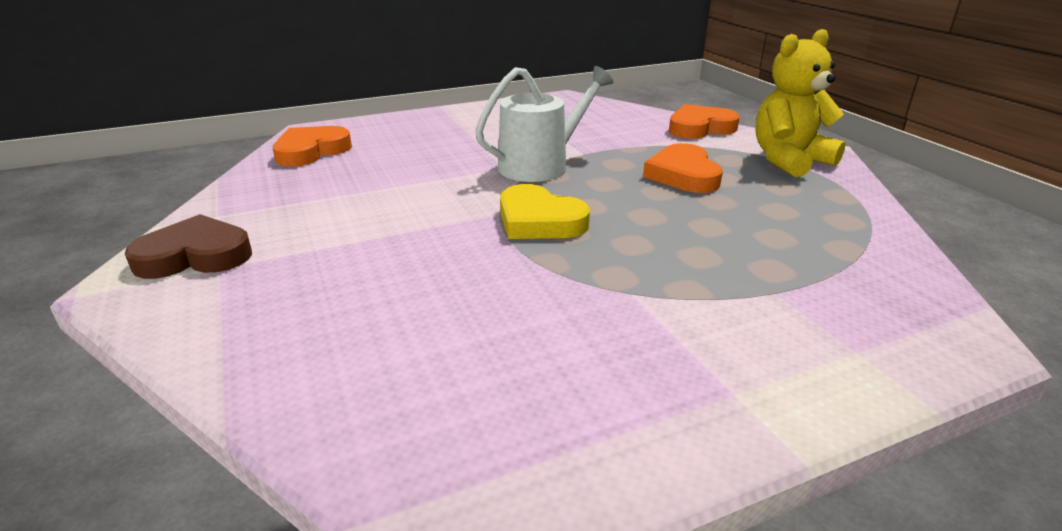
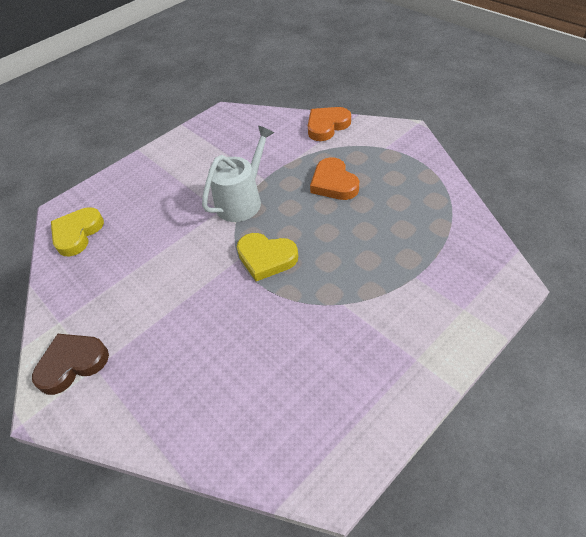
camera: 15 degrees left, 20 degrees up
orange heart [273,126,352,167] -> yellow heart [51,207,104,256]
yellow teddy bear [756,29,845,177] -> none

